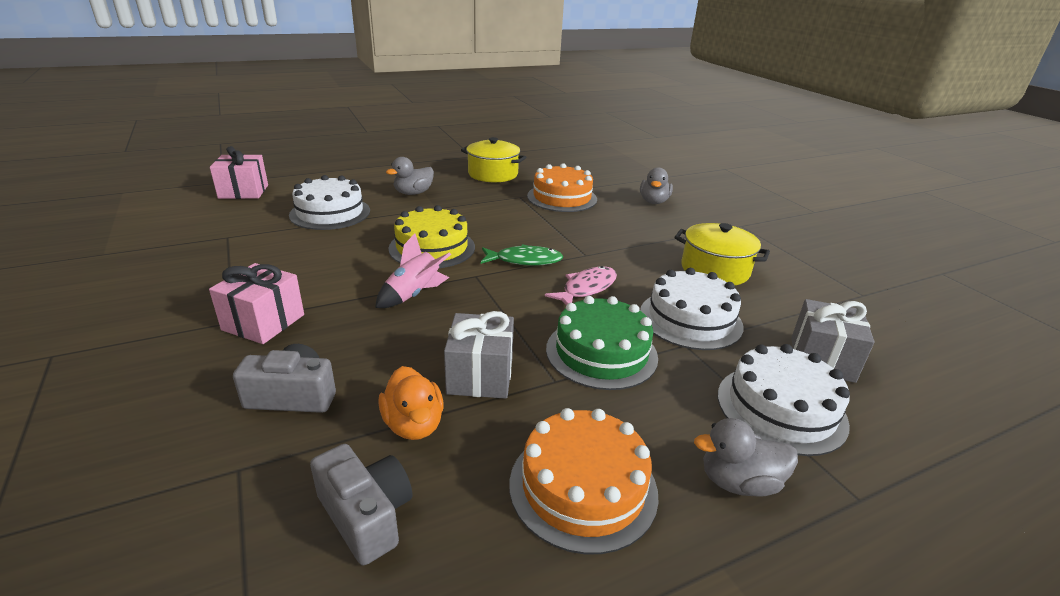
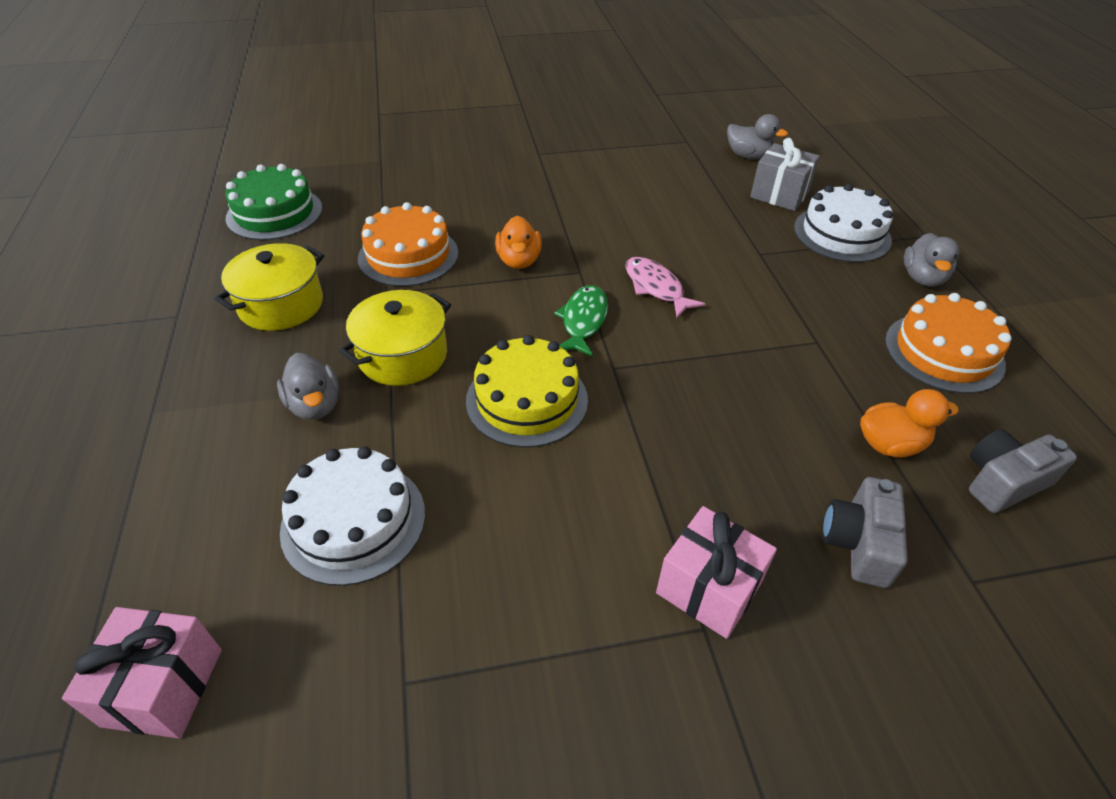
camera: 75 degrees left, 15 degrees up
pink rocket [375,234,451,308] -> none
grey gift [444,311,514,399] -> none
green cake [546,296,658,390] -> green cake moved to [225,164,323,240]
grey duck [640,167,673,204] -> grey duck moved to [727,114,788,159]
white cake [640,268,743,350] -> none
yellow pot [674,223,770,285] -> yellow pot moved to [339,290,451,386]
none -> orange duck [495,216,542,269]

